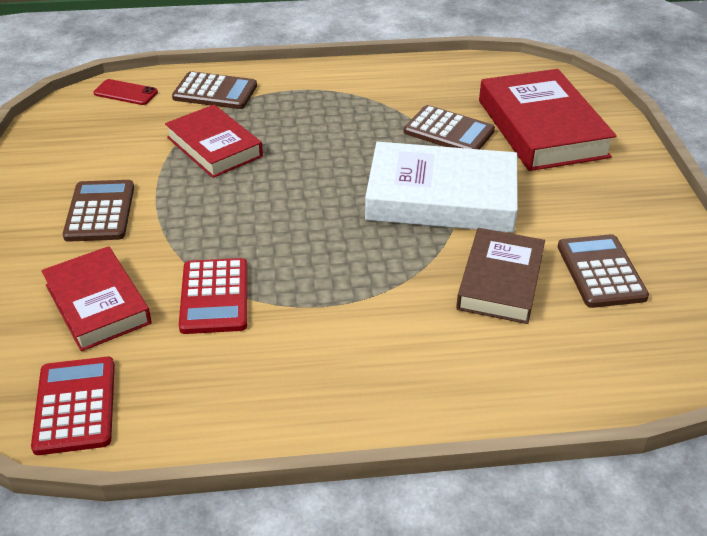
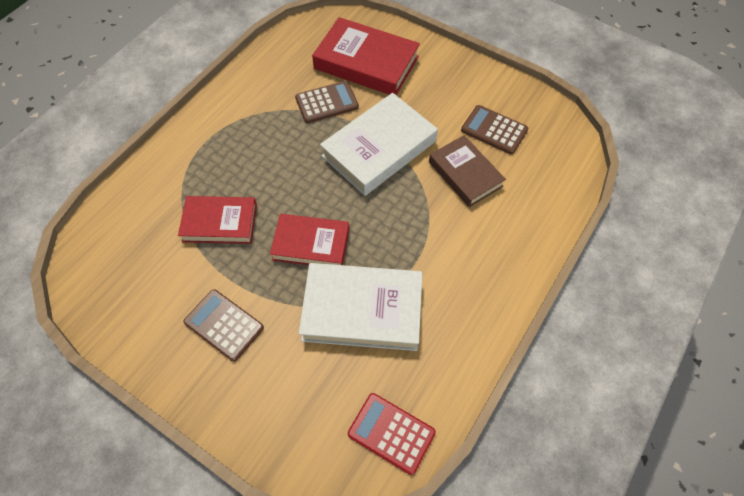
camera: 50 degrees left, 20 degrees up
red book [41,246,152,351] -> red book moved to [270,214,349,265]
red phone [93,79,158,105] -> none
brown calculator [172,71,257,109] -> none
red calculator [179,258,248,334] -> white book [299,263,422,351]

